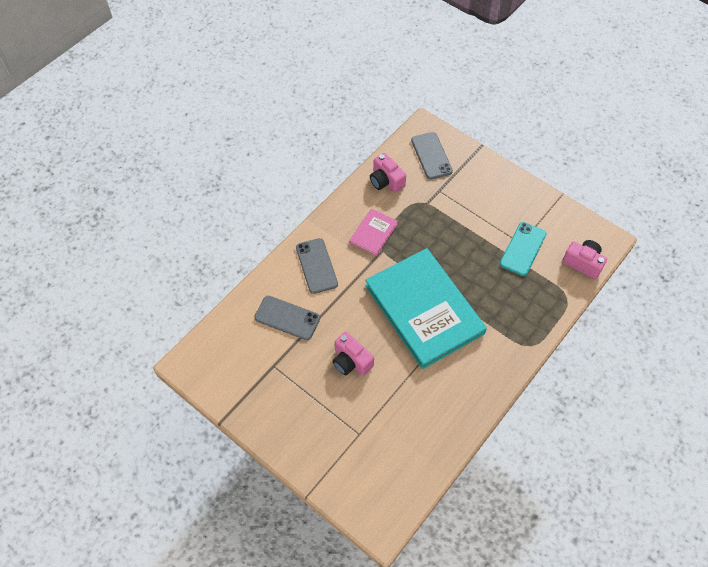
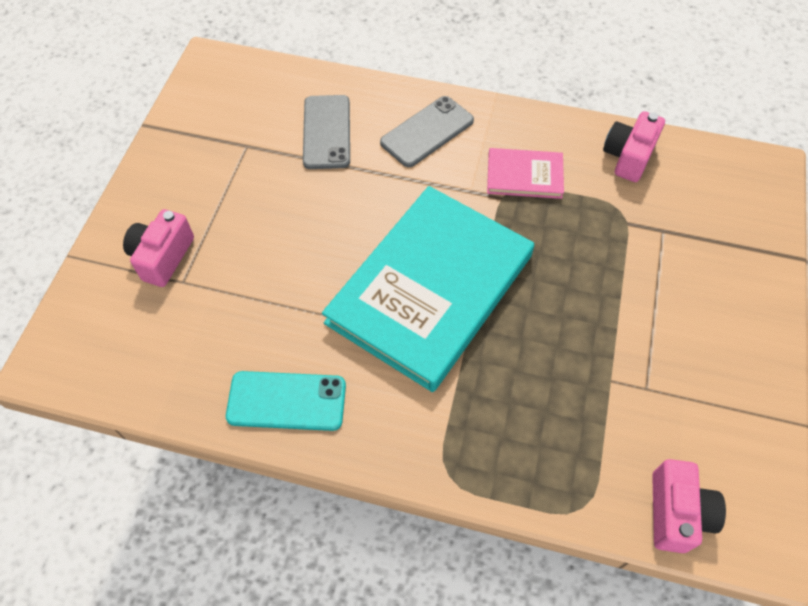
camera: 65 degrees right, 0 degrees up
pink camera [332,332,374,376] -> pink camera moved to [123,209,194,287]
grey phone [411,132,453,180] -> none
turquoise phone [500,222,546,276] -> turquoise phone moved to [226,371,346,431]

